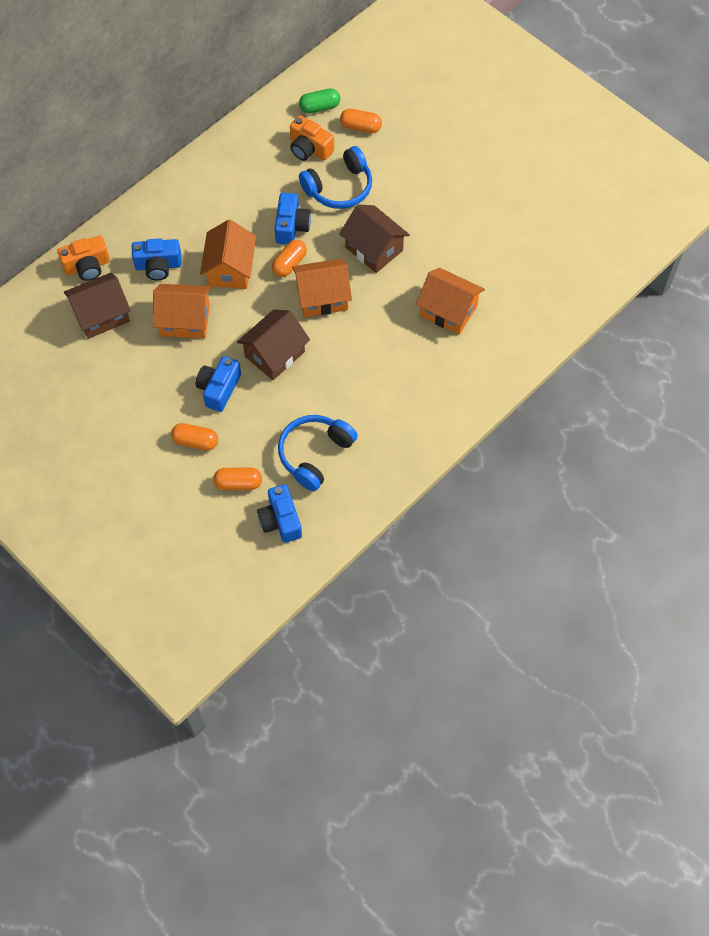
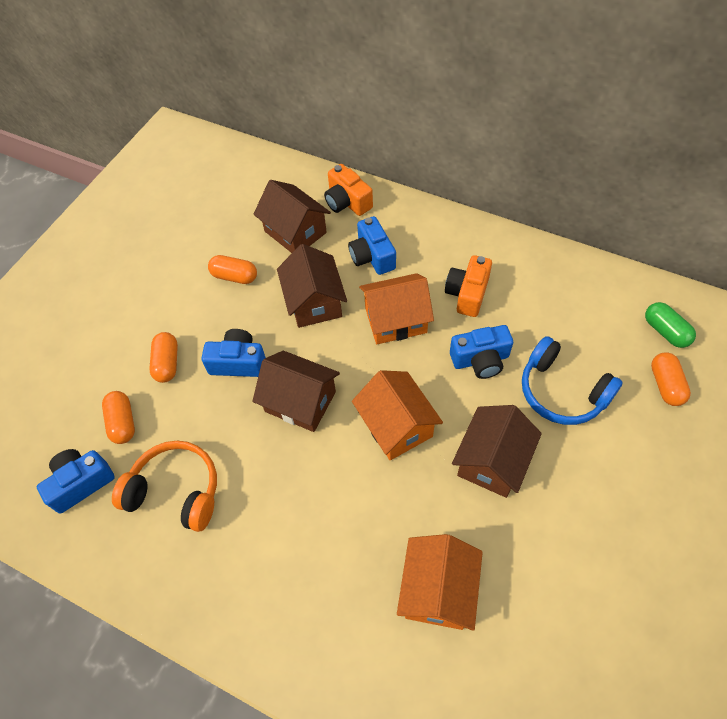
camera: 75 degrees right, 5 degrees down
orange house [153,284,211,338] -> brown house [277,244,347,328]
orange capsule [272,240,307,277] -> orange capsule moved to [208,255,257,284]
blue headphones [278,415,358,491] -> orange headphones [112,441,217,532]
orange camera [290,115,334,161] -> orange camera moved to [445,255,492,317]

